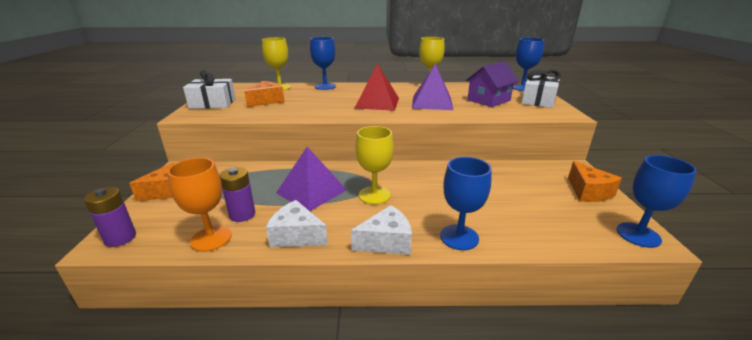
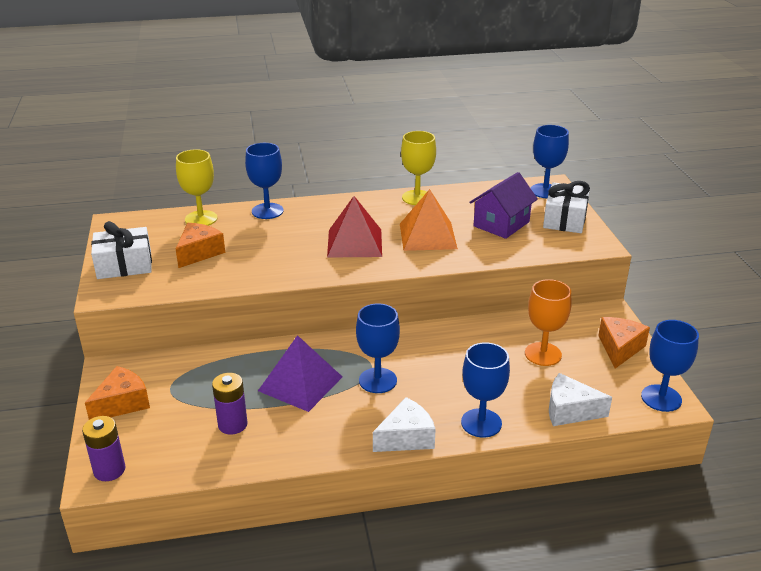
camera: 10 degrees left, 5 degrees up
orange goblet [167,158,232,252] -> orange goblet moved to [525,279,571,366]
white cheese [266,200,328,247] -> white cheese moved to [549,373,612,426]
yellow goblet [356,126,394,204] -> blue goblet [356,303,400,393]
purple pyramid [412,63,453,110] -> orange pyramid [400,189,458,251]
orange cheese [568,161,622,202] -> orange cheese turned 135 degrees counterclockwise [598,317,650,369]

